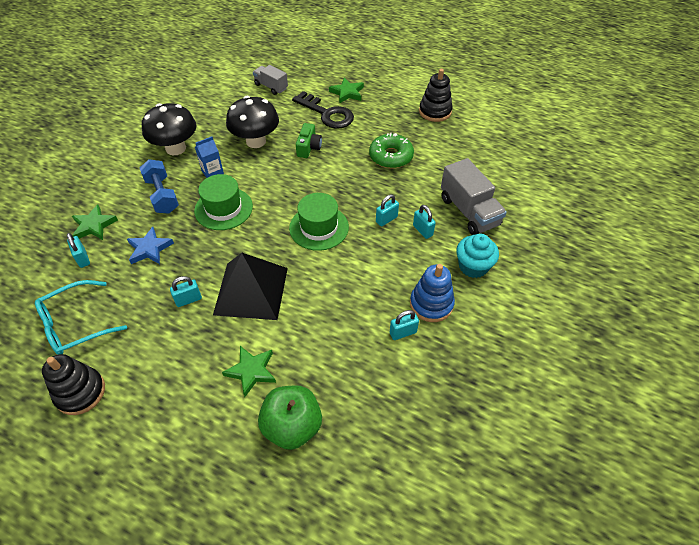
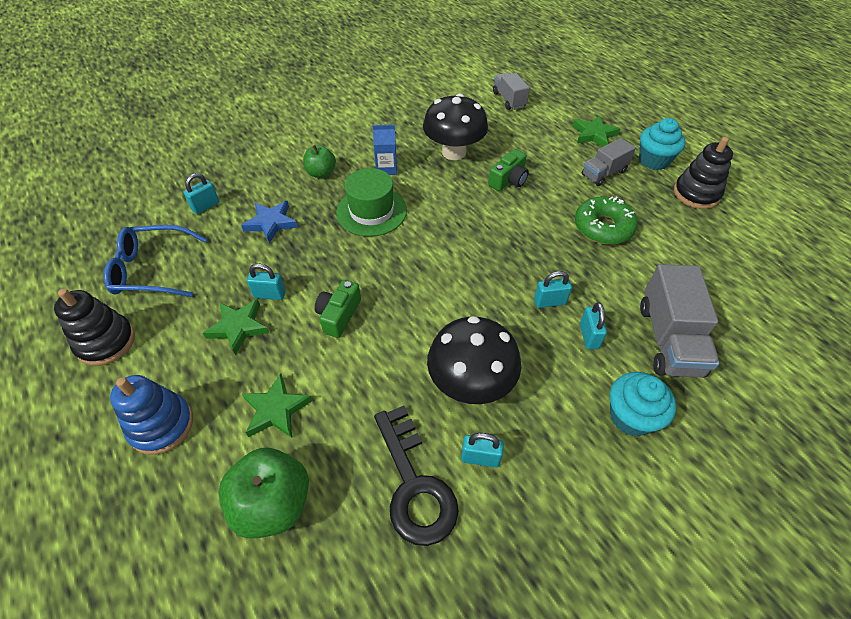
camera: 30 degrees right, 0 degrees up
turquoise glasses [35,280,127,355] -> blue glasses [104,225,207,297]
turquoise padlock [67,233,90,268] -> turquoise padlock turned 45 degrees clockwise [184,173,219,214]
green star [72,204,118,240] -> green star moved to [203,299,269,355]
blue dumbbell [140,159,179,214] -> green apple [303,145,336,178]
black mushroom [142,103,196,155] -> black mushroom moved to [427,316,521,404]
black pyramid [213,253,288,320] -> green camera [315,280,361,338]
green hat [289,193,349,251] -> none
black key [292,91,354,129] -> black key moved to [374,406,459,546]
blue stacking toy [410,264,455,322] -> blue stacking toy moved to [110,375,193,455]
none -> grey truck [582,138,636,186]
none -> turquoise cupcake [639,118,685,170]

